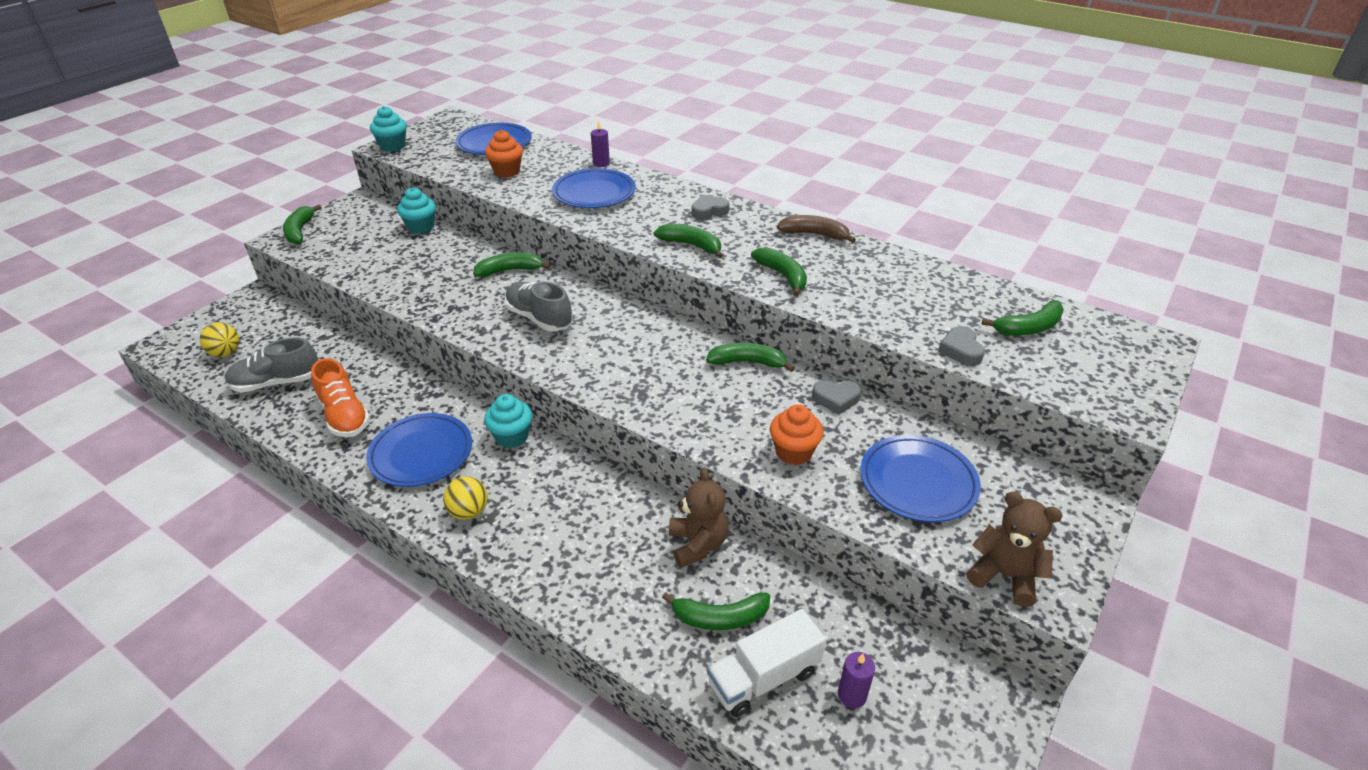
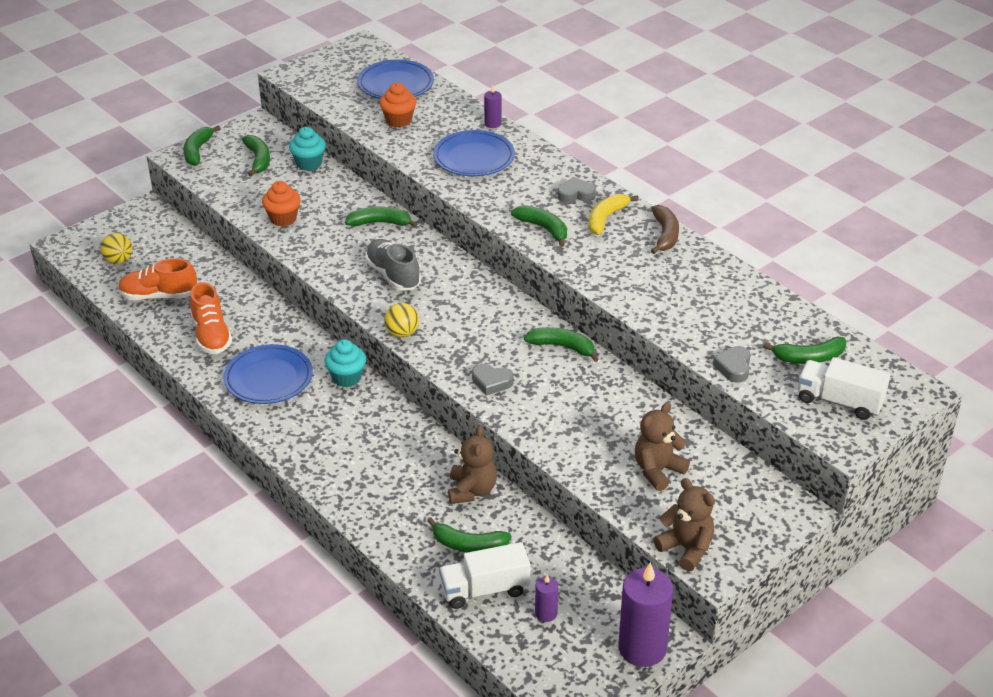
camera: 15 degrees right, 0 degrees up
grey shoe [225,337,318,392] -> orange shoe [118,258,197,300]
turquoise cupcake [370,106,407,152] -> none
yellow ball [443,476,488,520] -> yellow ball moved to [384,303,419,338]
green banana [751,247,807,296] -> green banana moved to [242,135,270,177]
orange cupcake [770,404,823,465] -> orange cupcake moved to [262,181,301,227]
brown banana [777,215,856,243] -> brown banana turned 60 degrees clockwise [651,205,679,254]
grey heart [812,380,861,415] -> grey heart moved to [472,364,514,396]
blue plate [860,435,981,522] -> brown teddy bear [635,402,690,491]
none -> yellow banana [589,194,639,235]
none -> purple candle [619,562,673,667]
none -> white truck [798,357,890,420]

